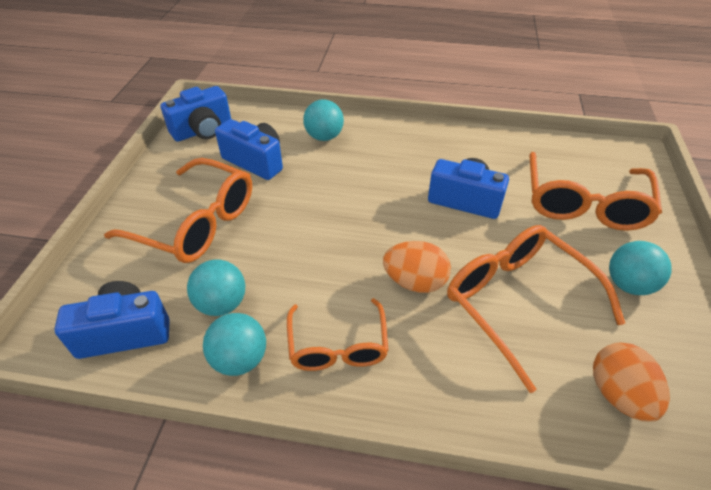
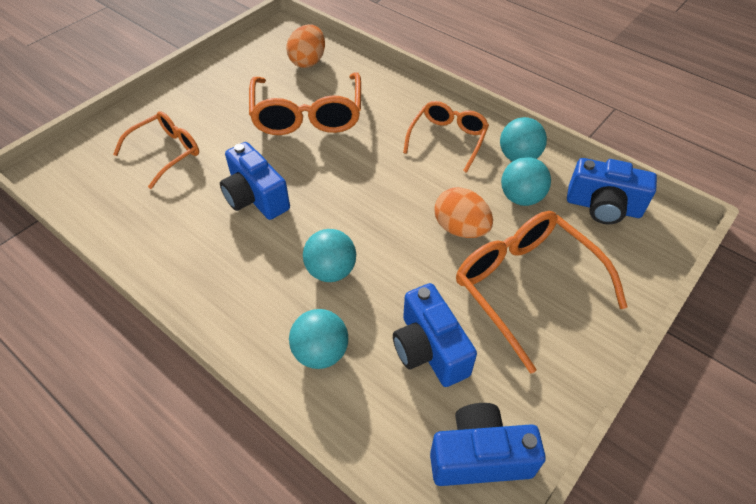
camera: 150 degrees left, 5 degrees up
orange egg [383,241,451,293] -> orange egg moved to [434,187,493,238]
orange glasses [530,152,662,231] -> orange glasses [113,111,199,189], size x0.64
turquoise ball [609,241,672,295] -> turquoise ball moved to [303,229,356,282]

